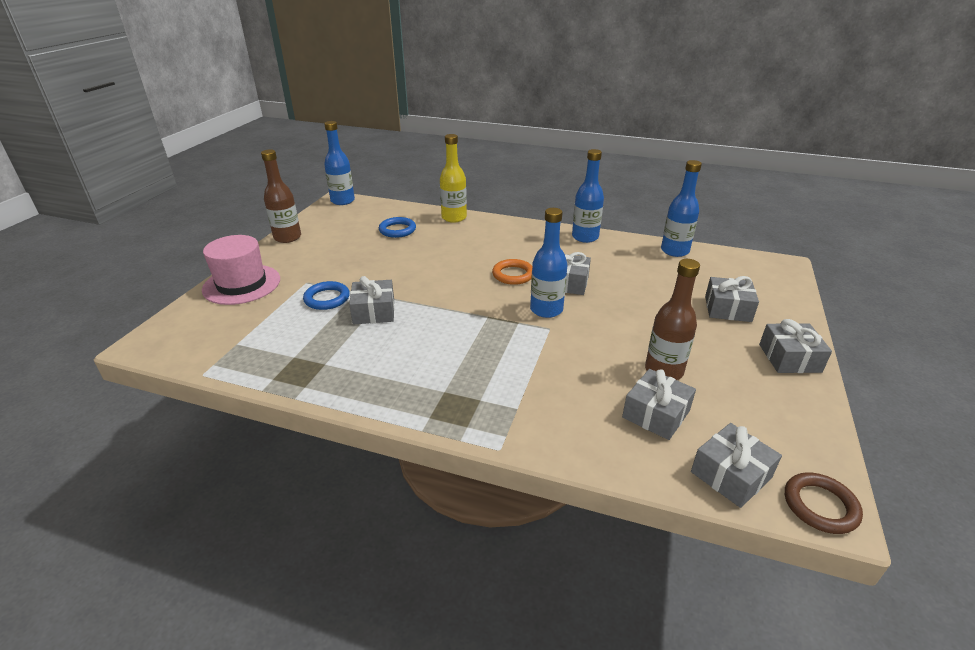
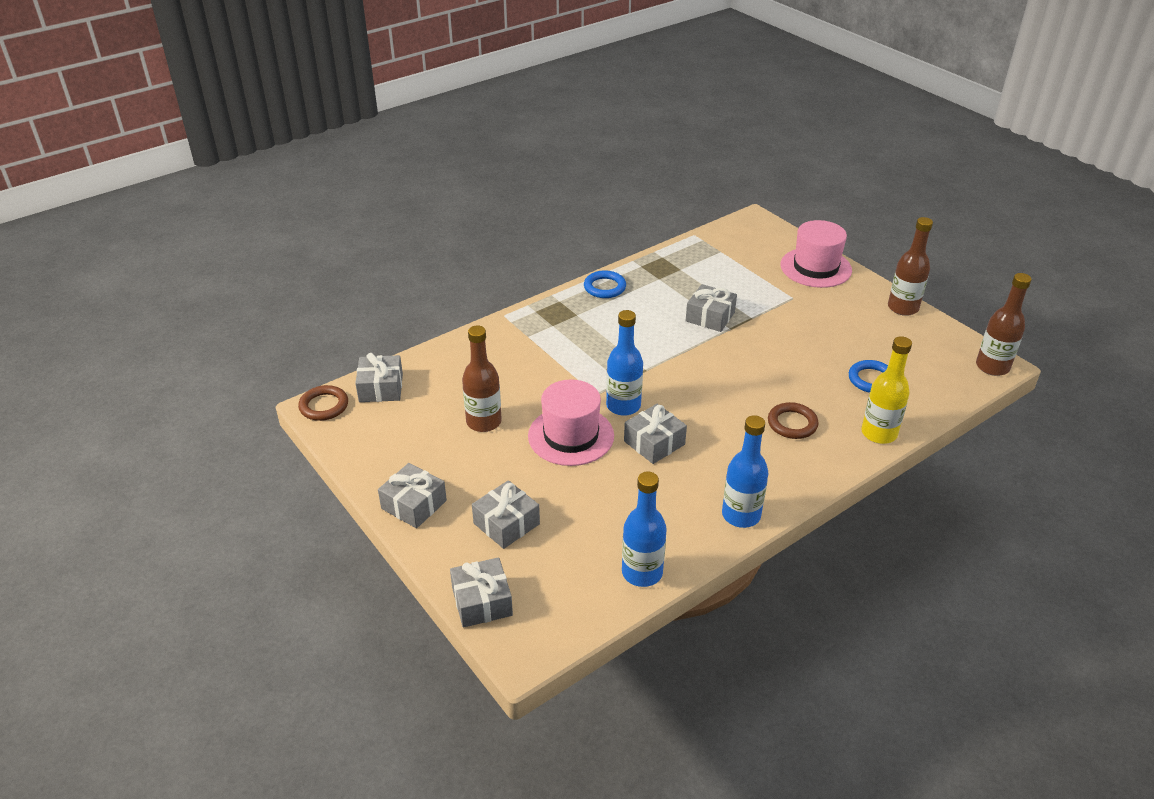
camera: 125 degrees right, 5 degrees up
blue ring [303,281,350,310] -> blue ring moved to [584,270,626,298]
blue bottle [324,121,355,205] -> brown bottle [976,273,1032,376]
orange ring [492,259,532,285] -> none
grey gift [622,369,696,440] -> grey gift moved to [450,557,513,628]
none -> pink hat [528,379,614,466]
none -> brown ring [768,402,819,439]

